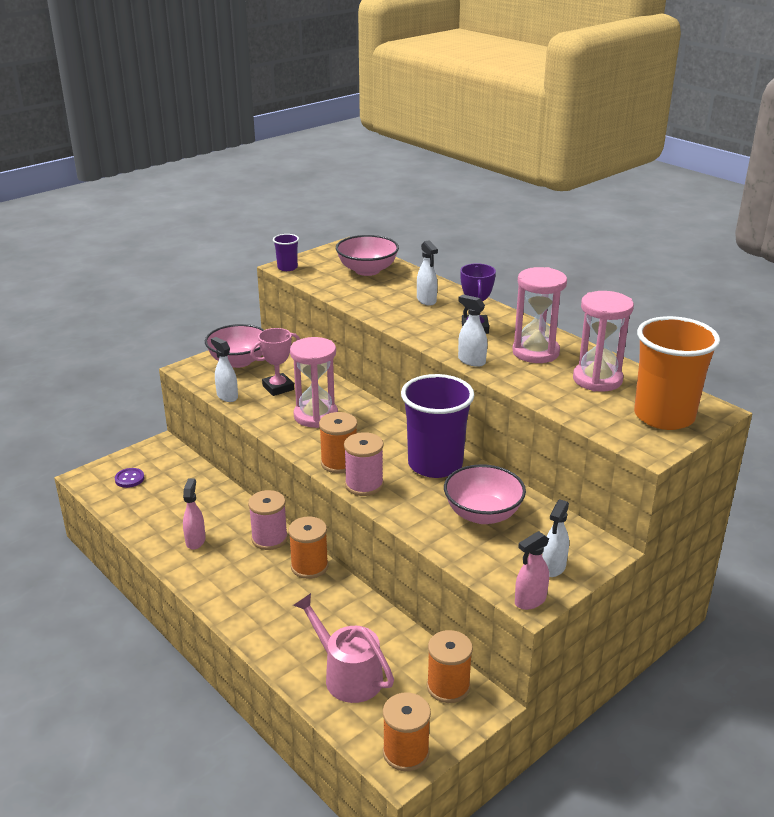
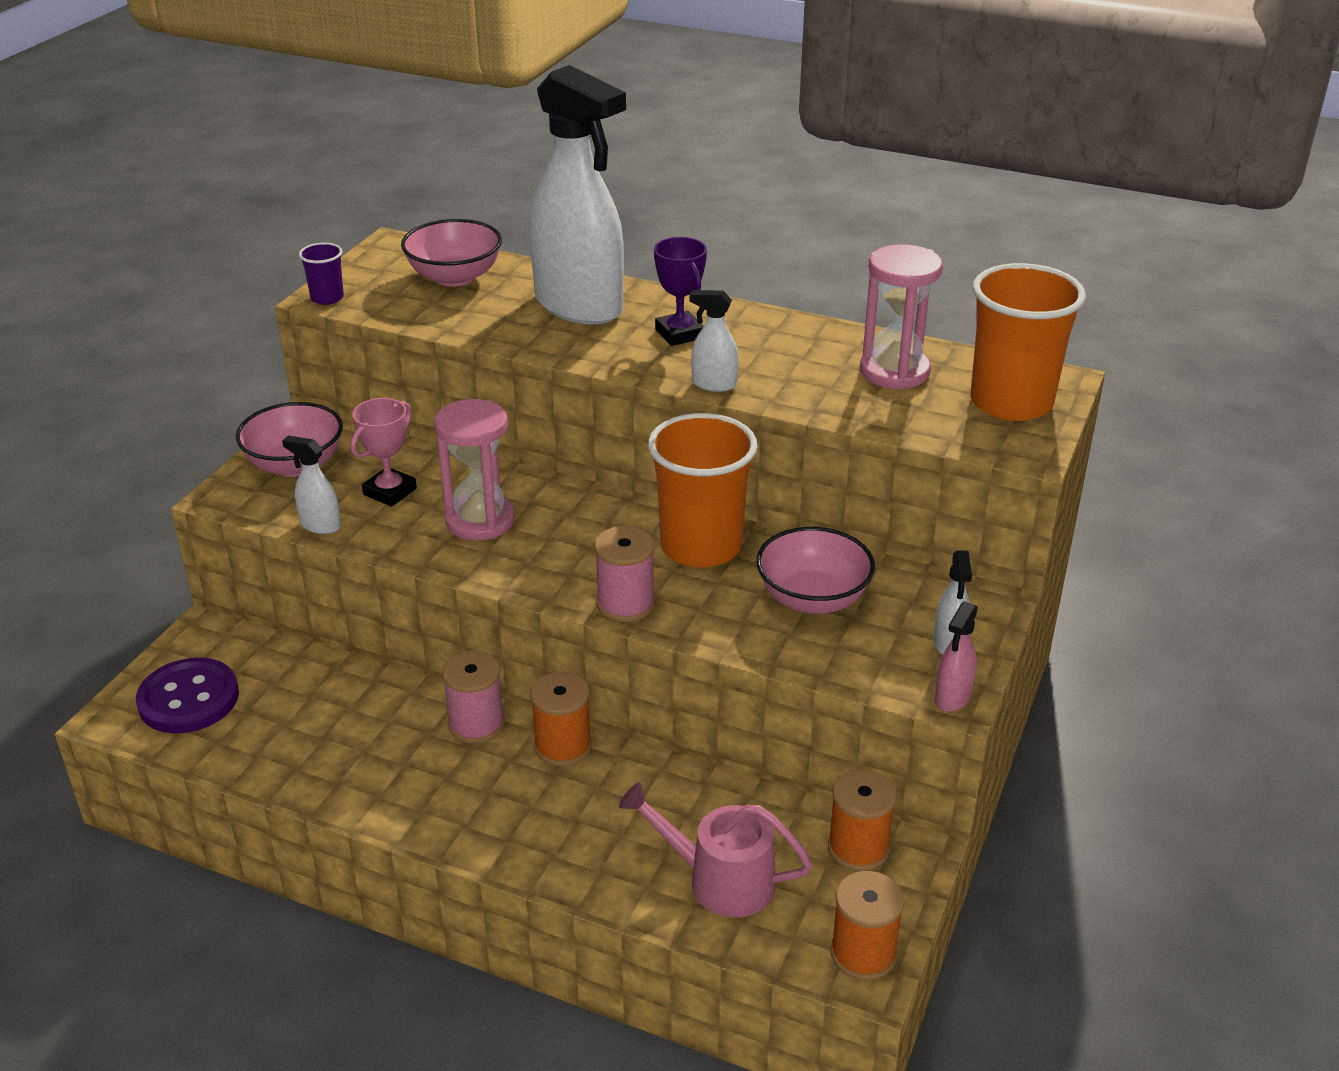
camera: 25 degrees left, 5 degrees up
purple button [115,468,145,488] -> purple button [136,658,239,733], size x2.04
pink spray bottle [183,478,206,550] -> none
orange spool [319,412,357,473] -> none
purple cup [401,374,474,478] -> orange cup [648,413,758,568]
white spray bottle [417,240,438,306] -> white spray bottle [530,65,626,325], size x2.50
pink hourglass [512,267,567,363] -> none

